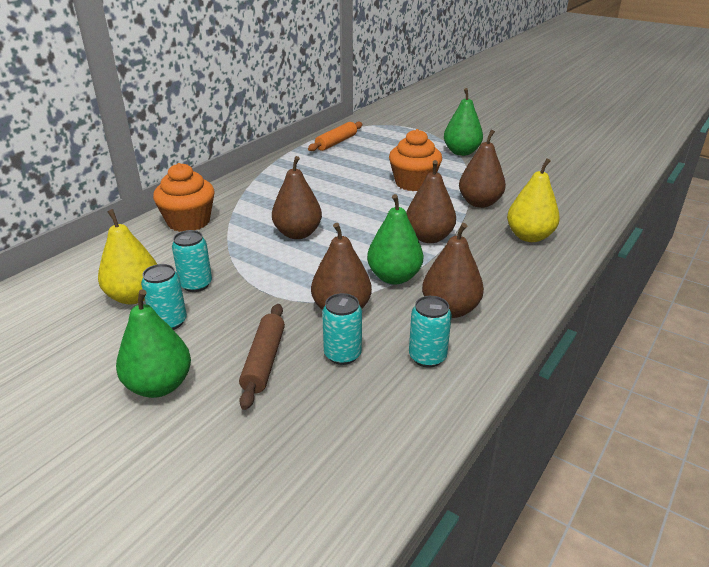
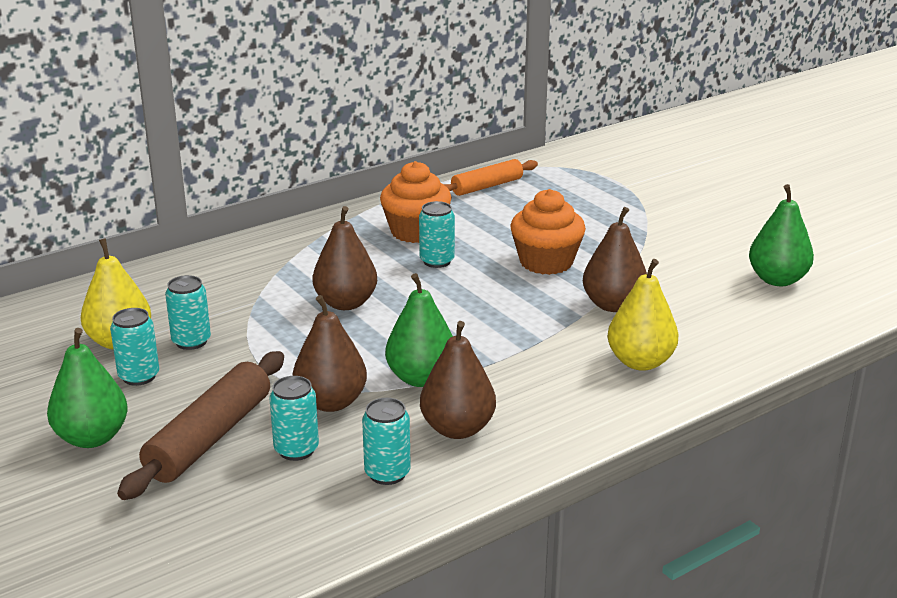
camera: 20 degrees right, 5 degrees down
orange cupcake [153,163,215,232] -> orange cupcake moved to [380,161,452,243]
brown rolling pin [239,304,285,410] -> brown rolling pin [117,351,284,500], size x1.51
brown pear [406,160,456,243] -> none
green pear [444,88,483,156] -> green pear moved to [749,184,814,286]
none -> turquoise can [419,201,455,268]

